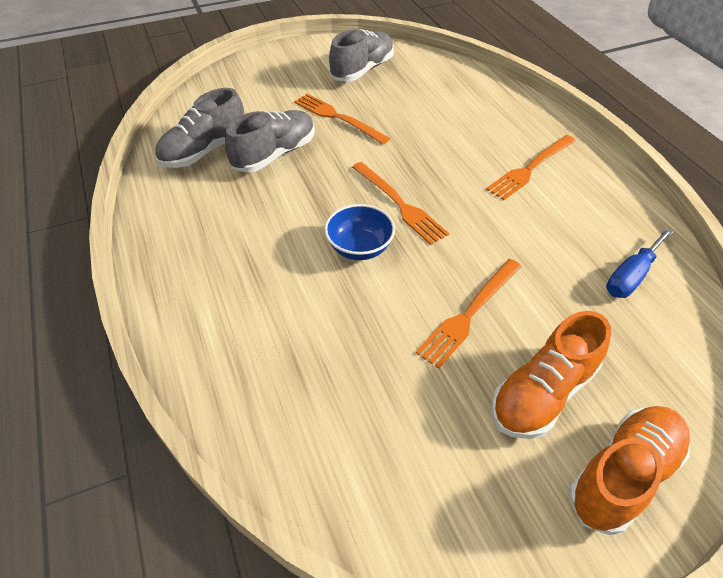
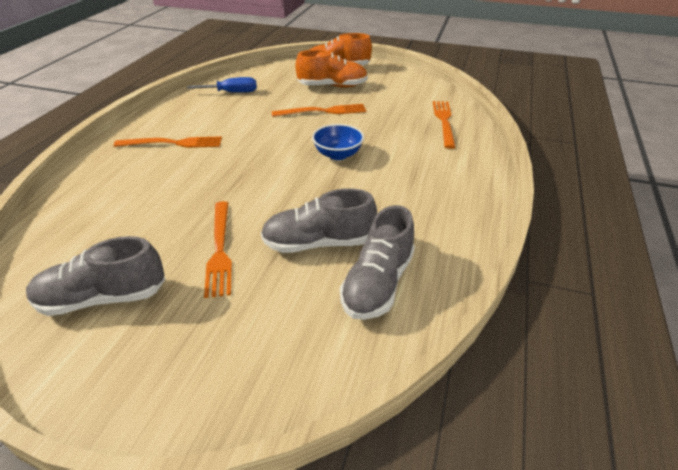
camera: 140 degrees left, 10 degrees down
grey shoe [155,88,244,168] -> grey shoe turned 120 degrees clockwise [340,205,415,320]
orange fork [352,162,449,245] -> orange fork moved to [433,101,455,149]

